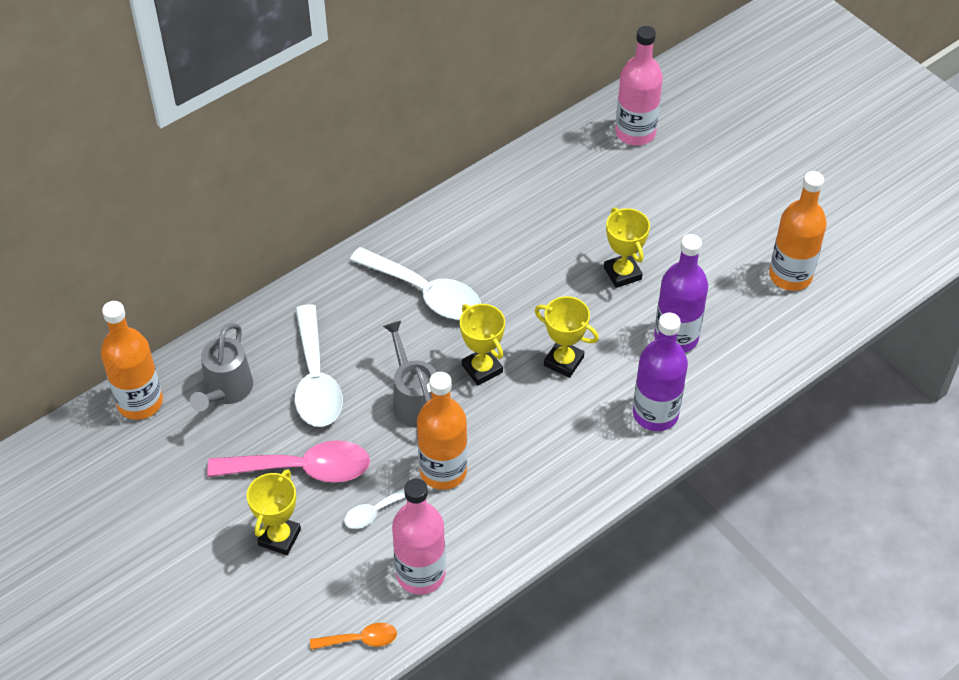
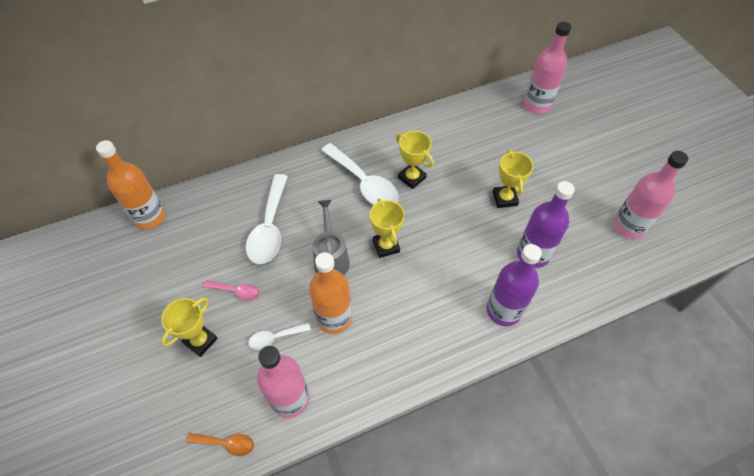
camera: 15 degrees right, 5 degrees up
grey watering can [190,323,253,412] -> none
pink spoon [207,440,370,483] -> pink spoon [203,280,259,301], size x0.50
yellow trophy [535,296,599,378] -> yellow trophy moved to [396,131,434,189]
orange bottle [769,171,827,291] -> pink bottle [613,151,688,239]

